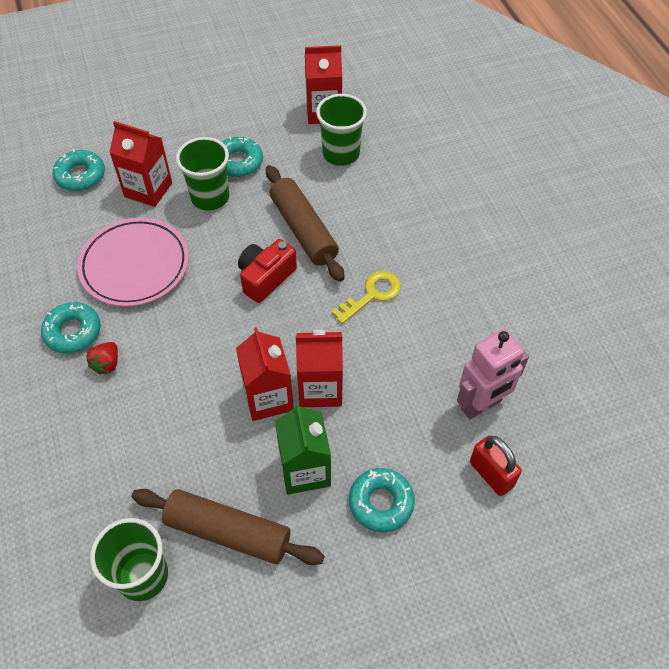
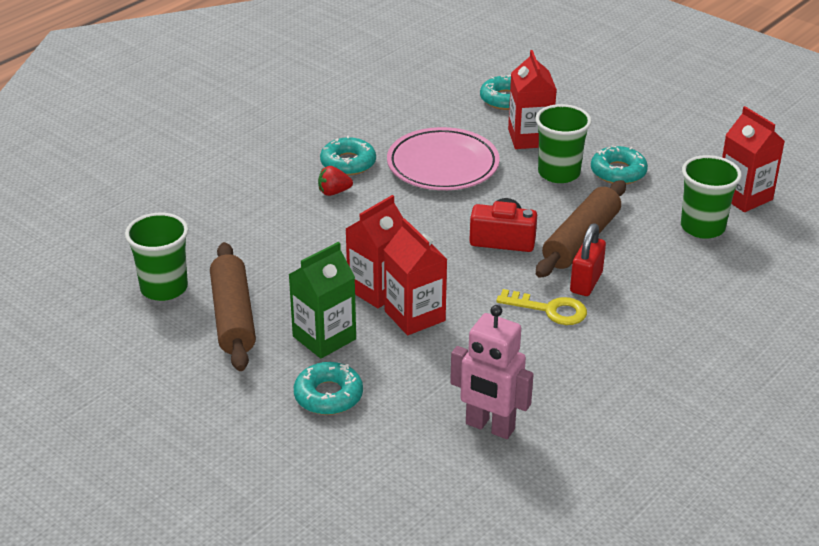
camera: 60 degrees right, 20 degrees down
red padlock [470,436,522,496] -> red padlock moved to [570,223,606,296]

